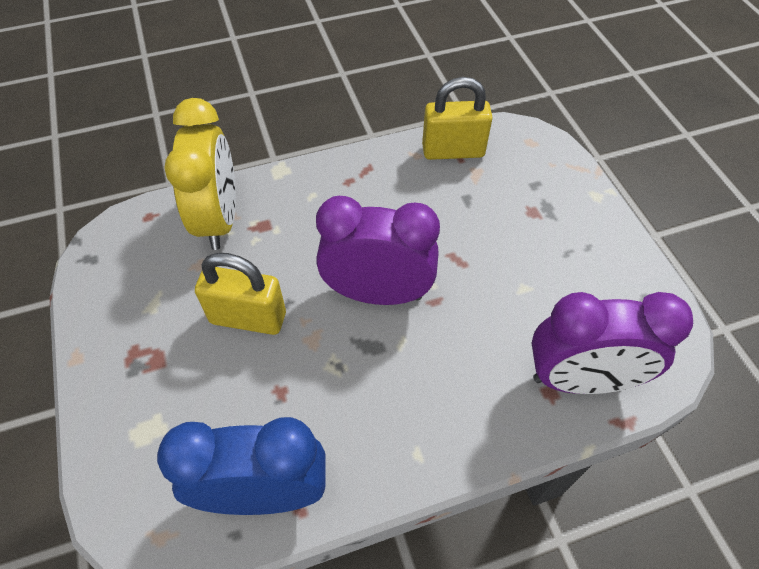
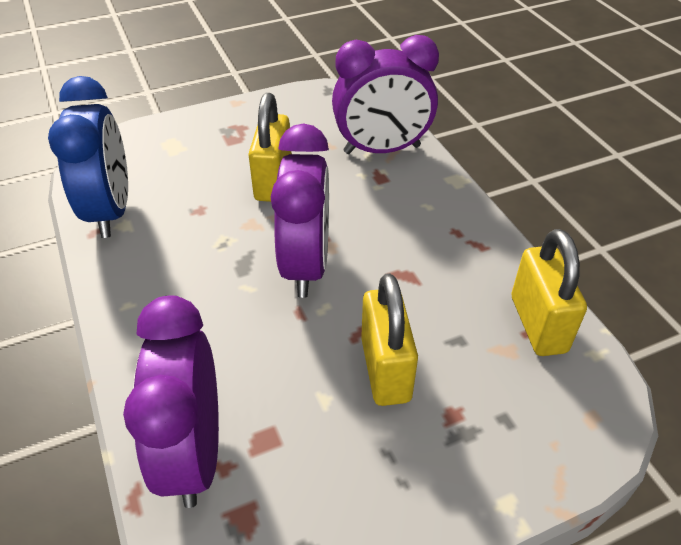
camera: 85 degrees right, 10 degrees down
yellow clock [164,98,236,250] -> purple clock [332,35,439,154]
none -> yellow padlock [361,273,418,406]

